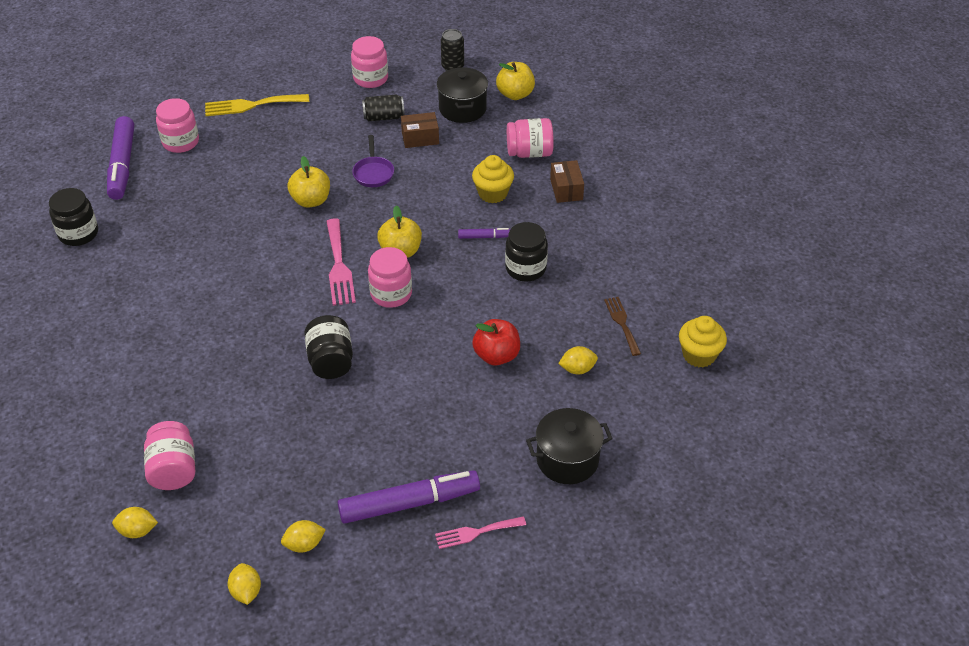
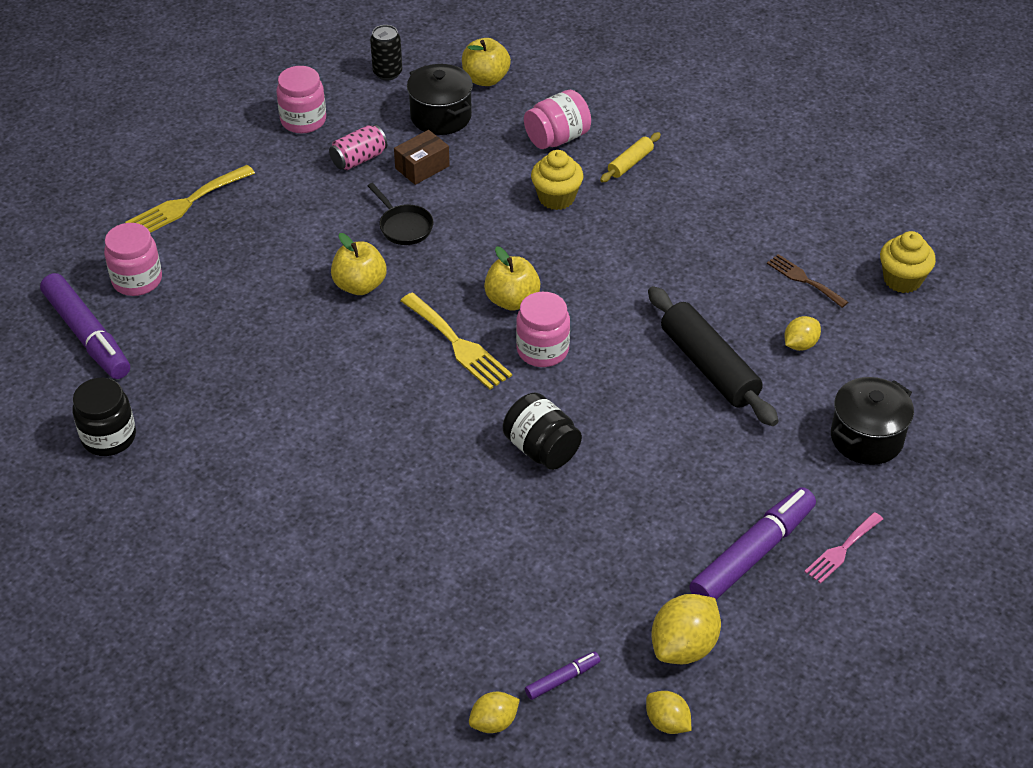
camera: 30 degrees left, 0 degrees up
pink jar [144,421,195,490] -> none
yellow lemon [281,520,326,553] -> yellow lemon [651,594,721,664], size x1.67
pink fork [326,218,356,306] -> yellow fork [400,293,512,390]
purple pan [352,135,394,187] -> black pan [368,183,433,245]
black can [362,95,405,121] -> pink can [329,125,387,170]
purple marker [458,228,510,239] -> purple marker moved to [525,652,600,700]
red apple [472,319,520,365] -> black rolling pin [648,286,779,426]
black jar [505,222,548,282] -> none
brown box [550,160,584,203] -> yellow rolling pin [600,132,661,182]

